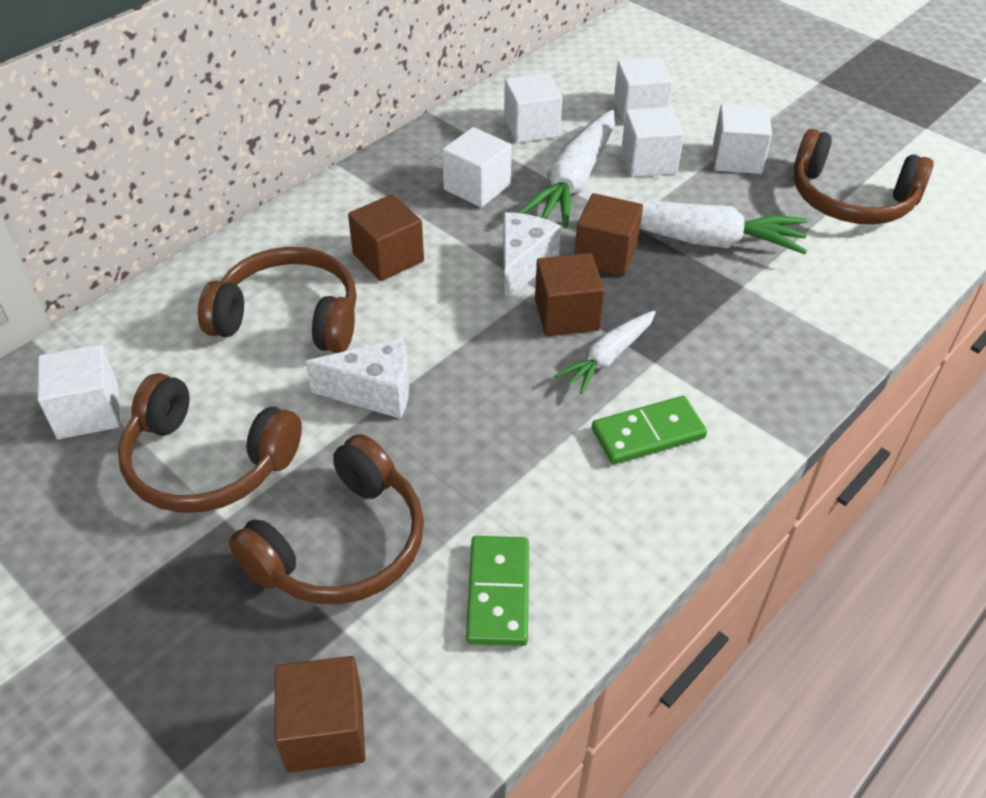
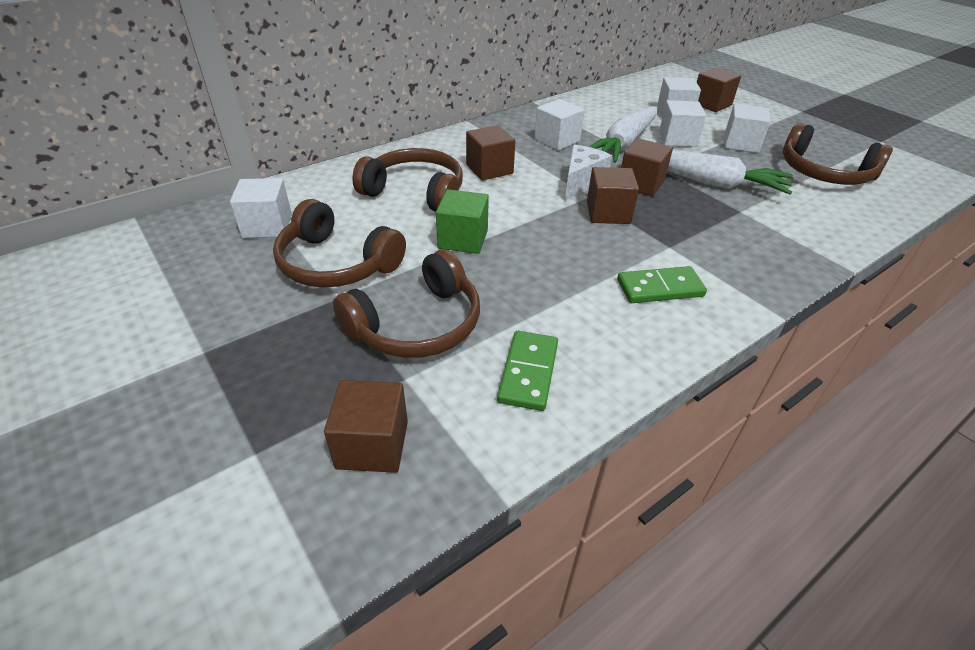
camera: 10 degrees right, 5 degrees down
white cheese [305,338,409,419] -> green cube [436,189,489,254]
white cube [504,73,562,143] -> none
white carrot [554,311,656,394] -> none
none -> brown cube [697,67,741,112]

